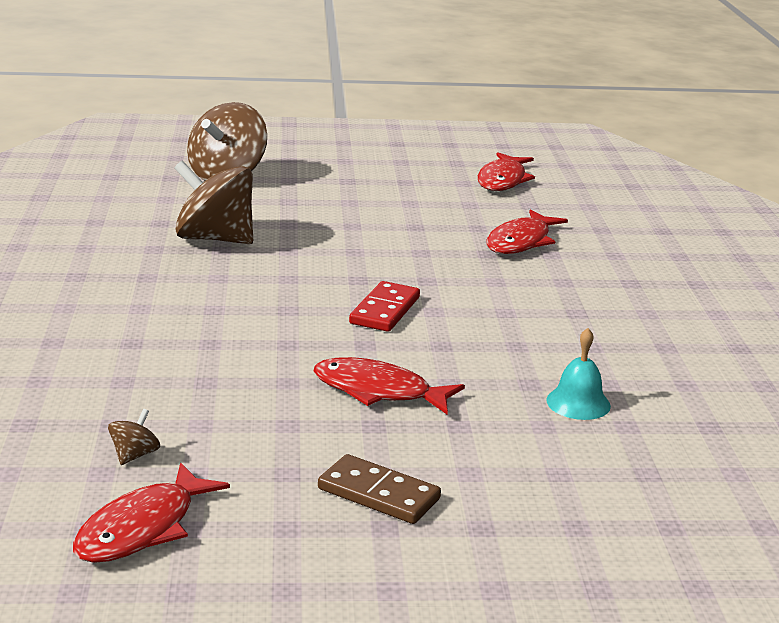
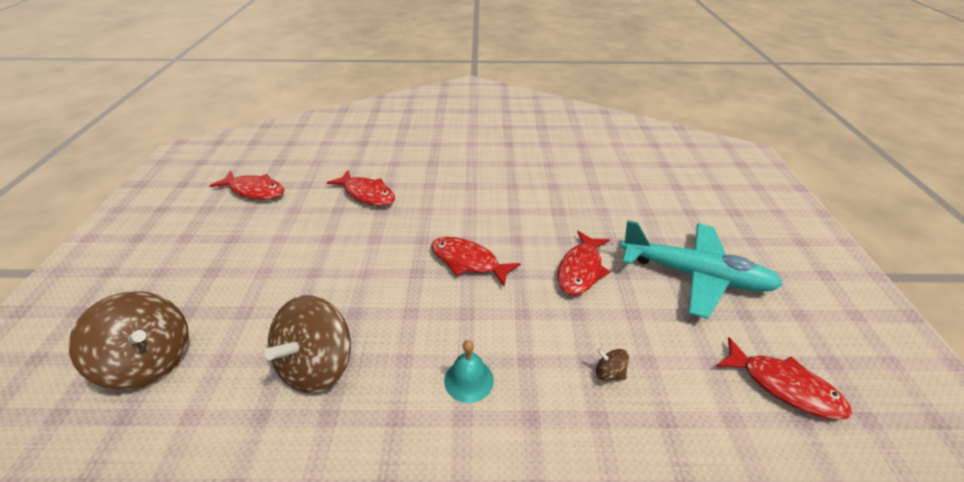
camera: 85 degrees left, 15 degrees up
brown spinning top [108,409,160,465] -> brown spinning top moved to [596,349,629,381]
brown domino [318,454,441,524] -> turquoise plane [620,220,783,319]
red domino [349,281,420,332] -> red fish [431,237,521,286]
turquoise bell [546,328,611,420] -> turquoise bell moved to [444,340,494,403]

